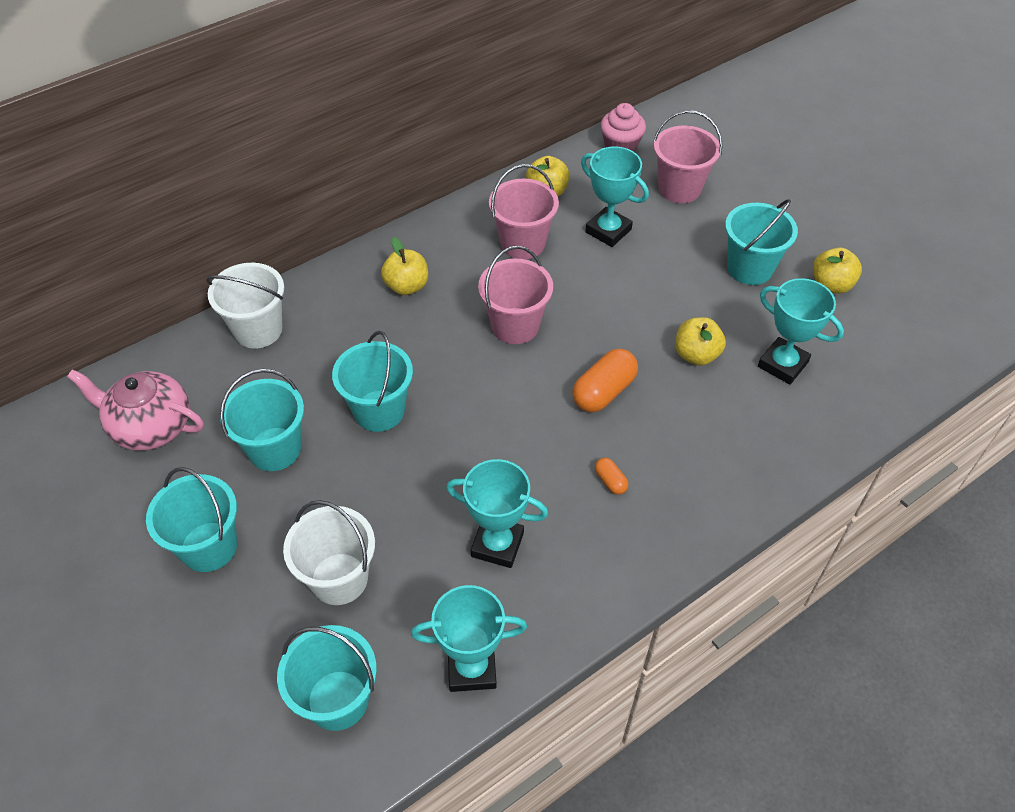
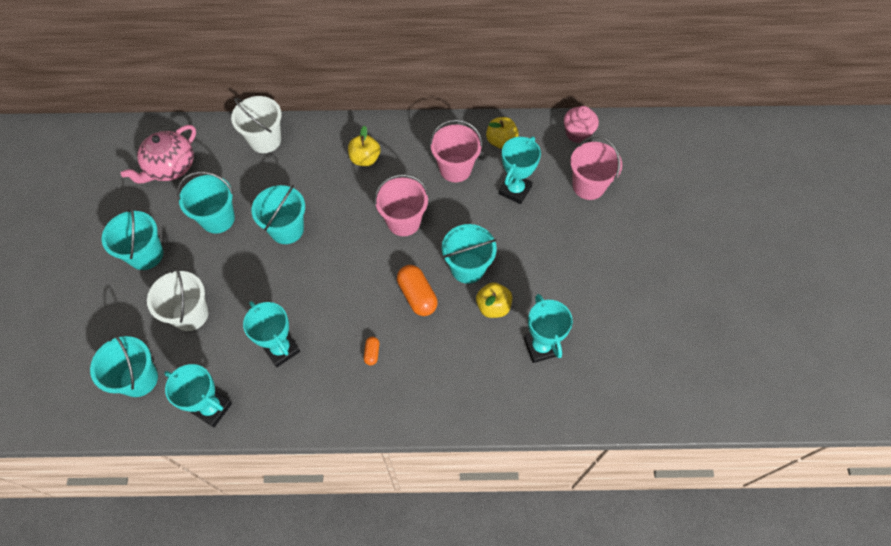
camera: 35 degrees right, 10 degrees up
pink teapot [67,369,204,450] -> pink teapot turned 105 degrees counterclockwise [121,125,196,184]
orange capsule [572,348,638,412] -> orange capsule turned 75 degrees clockwise [397,265,438,316]
turquoise trophy [581,146,649,247] -> turquoise trophy turned 45 degrees clockwise [499,136,541,204]
turquoise bucket [725,199,798,285] -> turquoise bucket moved to [442,224,497,284]
yellow apple [813,247,862,294] -> none

